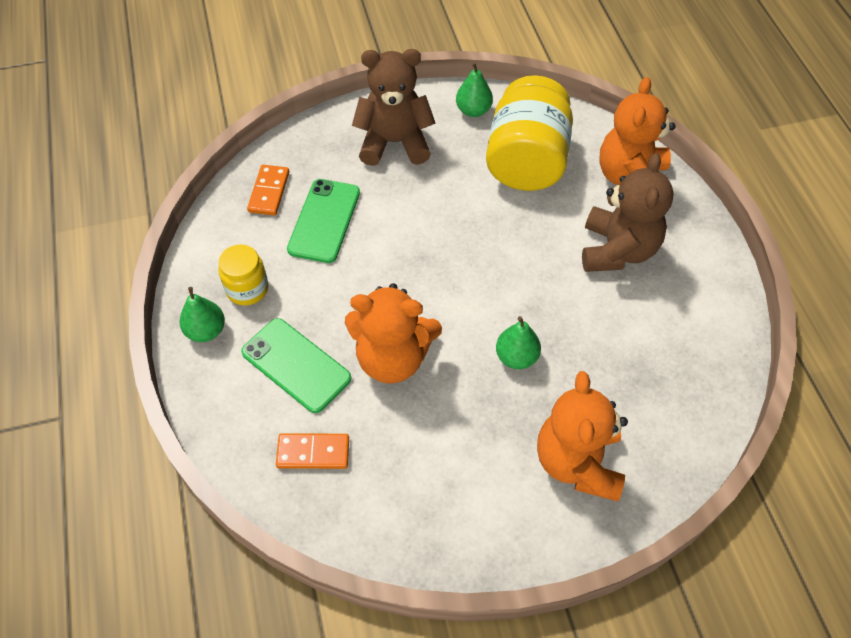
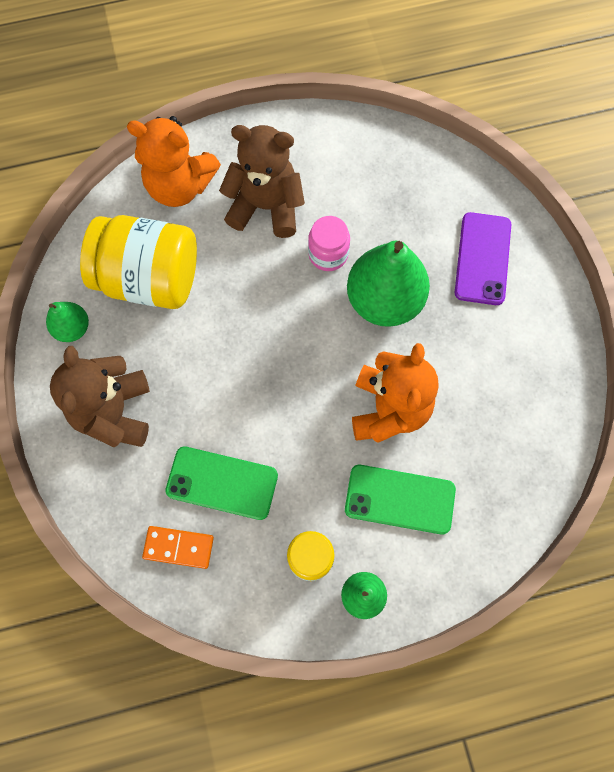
camera: 90 degrees left, 15 degrees up
green phone [241,318,351,413] -> green phone turned 60 degrees clockwise [345,465,456,534]
orange domino [276,433,349,469] -> none
green pear [496,316,541,369] -> green pear [347,241,430,327], size x1.98
orange teddy bear [537,371,628,501] -> purple phone [455,212,511,305]
none -> pink jar [308,216,350,271]

